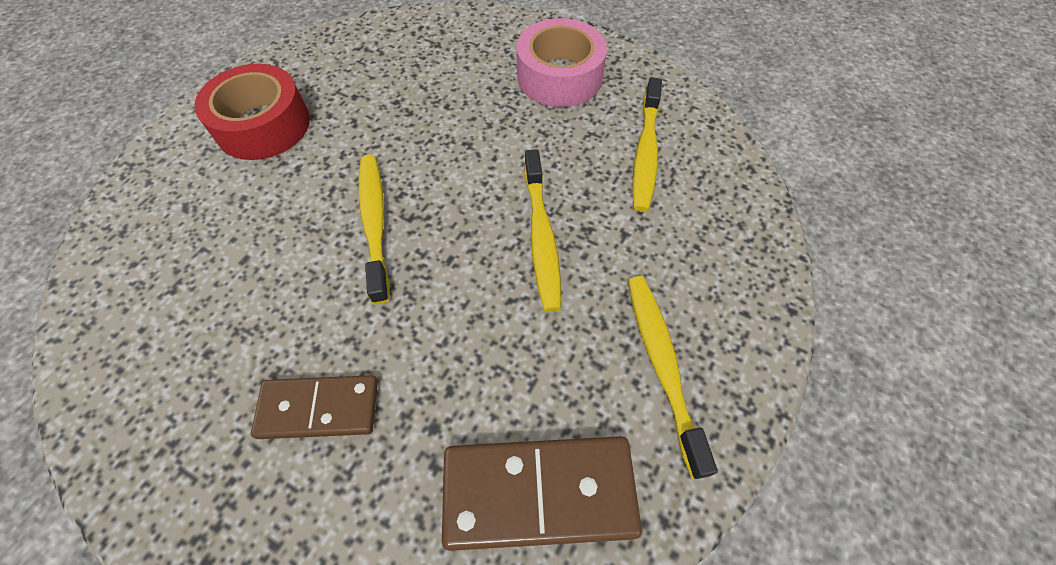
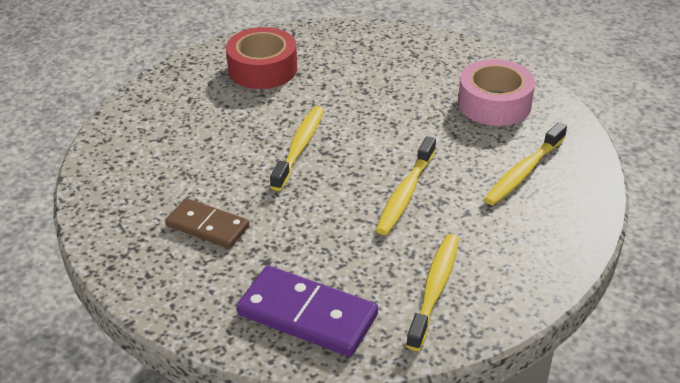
camera: 30 degrees right, 20 degrees down
brown domino [442,436,642,551] -> purple domino [236,266,378,357]

